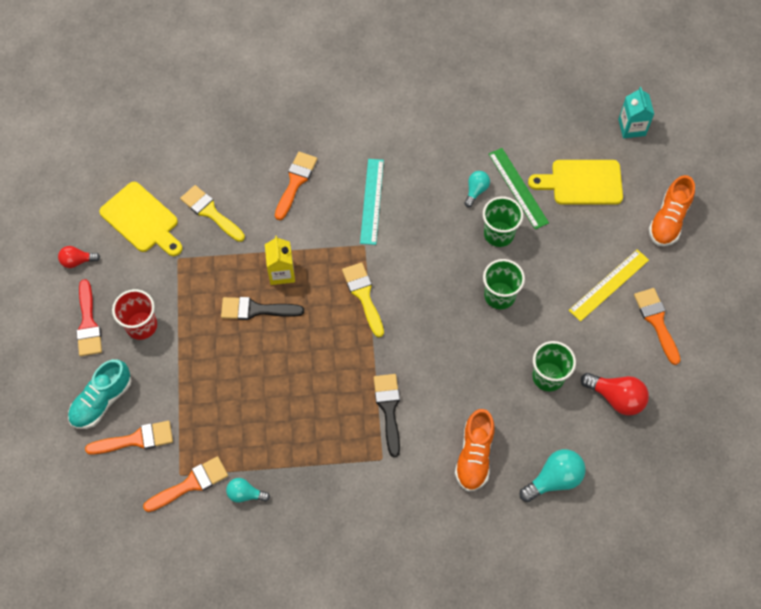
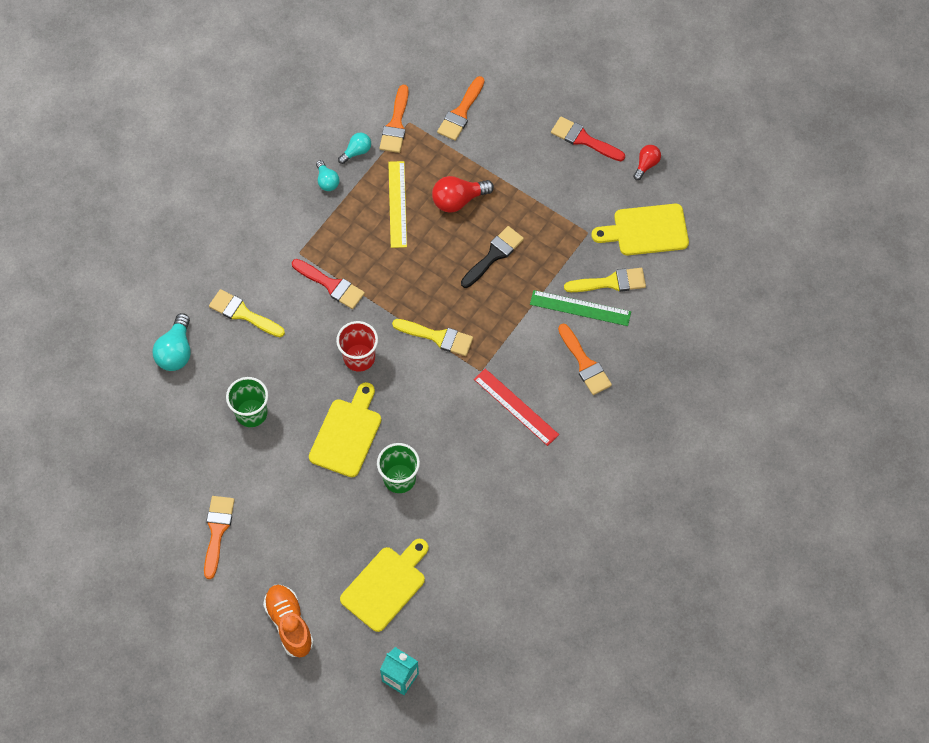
camera: 130 degrees right, 0 degrees up
turquoise shoe [68,359,131,429] -> none
red cup [112,289,157,340] -> red cup moved to [336,321,378,371]
yellow carton [265,236,295,285] -> none
turquoise ruler [360,159,384,245] -> red ruler [474,368,559,446]
black brush [374,374,400,457] -> red brush [292,259,365,309]
orange shoe [455,409,495,492] -> yellow brush [209,289,285,337]
turquoise light bulb [464,171,490,207] -> turquoise light bulb moved to [316,160,339,191]
green cup [483,259,525,309] -> yellow cutting board [309,382,381,477]
green ruler [489,148,549,229] -> green ruler moved to [530,290,631,326]
yellow ruler [569,249,649,322] -> yellow ruler moved to [388,161,407,248]
red light bulb [581,373,649,416] -> red light bulb moved to [432,176,494,213]
orange brush [634,288,681,365] -> orange brush turned 105 degrees counterclockwise [204,496,235,579]

